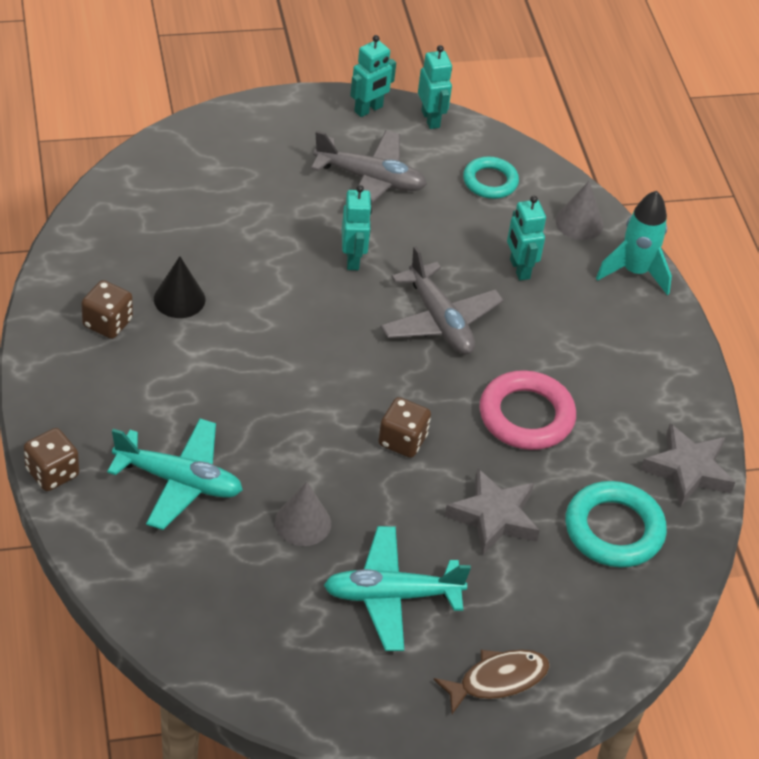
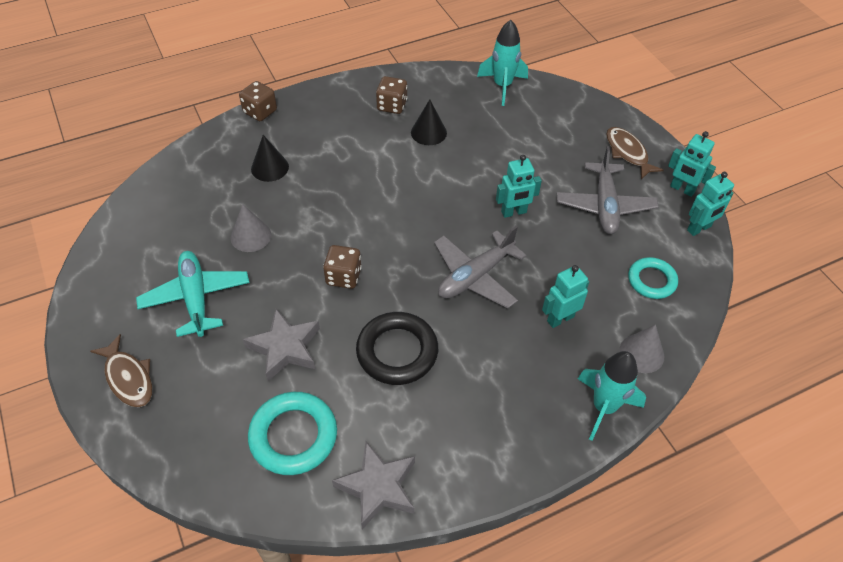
camera: 80 degrees right, 5 degrees up
turquoise plane [107,418,243,530] -> black cone [251,135,289,182]
pink ring [480,370,576,450] -> black ring [356,312,438,385]
none -> turquoise rocket [477,20,528,106]
none -> brown fish [606,127,664,180]

